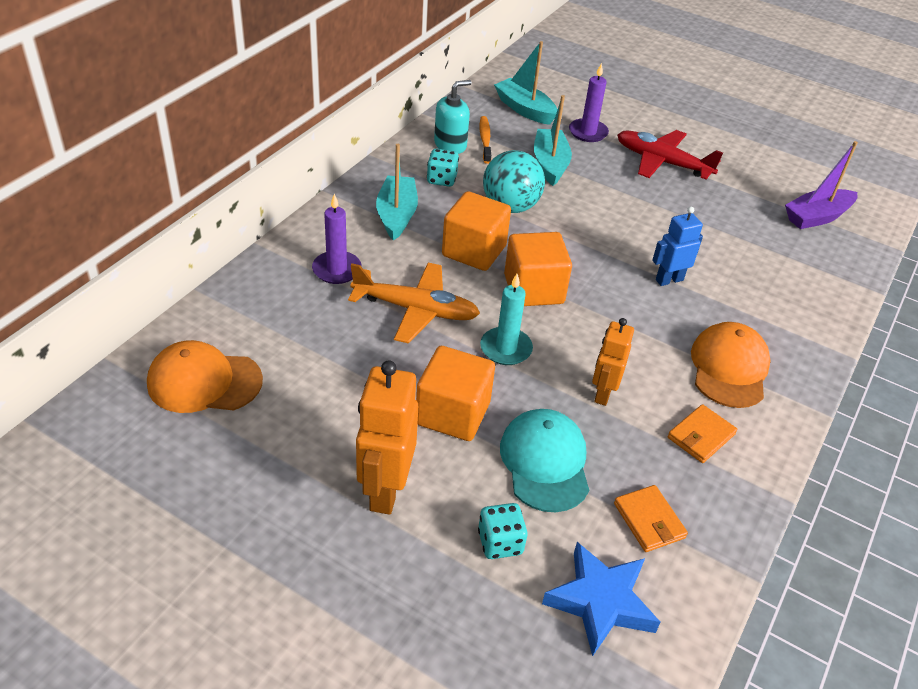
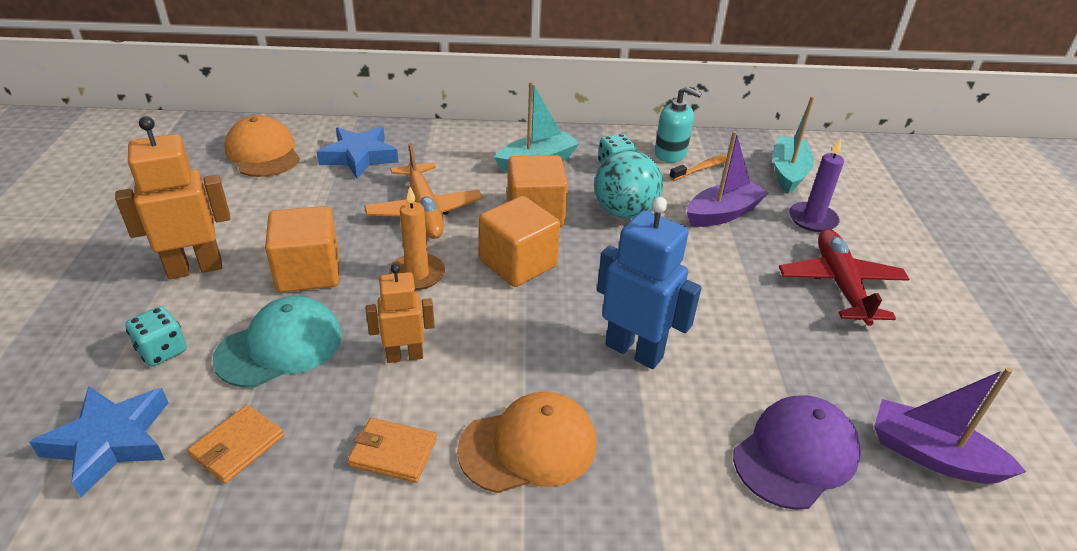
camera: 60 degrees right, 5 degrees down
purple candle [312,194,362,284] -> none
turquoise candle [480,274,533,365] -> orange candle [389,187,445,290]
turquoise boat [534,95,572,186] -> purple boat [687,131,769,227]
blue robot [652,207,703,286] -> blue robot [597,197,702,369], size x1.60
none -> blue star [317,126,399,179]
none -> purple cap [733,395,861,510]

